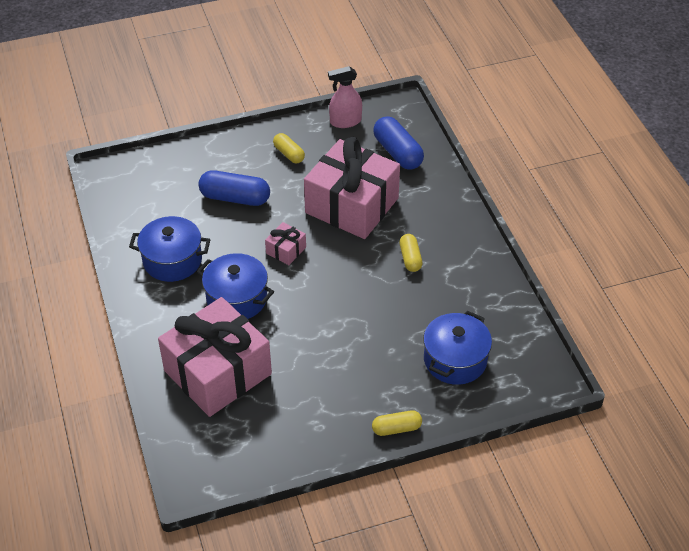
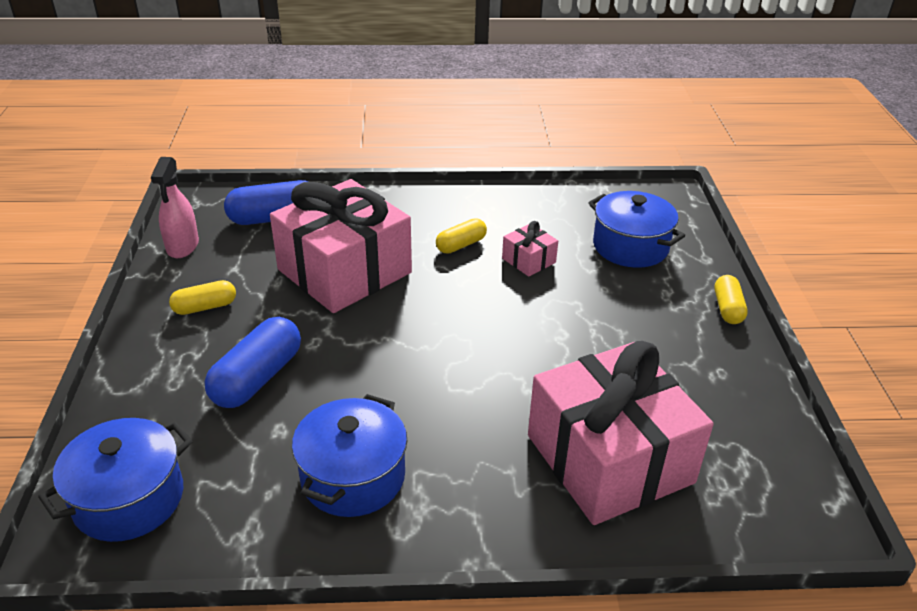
camera: 75 degrees left, 10 degrees down
blue pot [197,253,274,319] -> blue pot moved to [38,418,193,542]
pink gift [265,222,306,265] -> pink gift moved to [502,221,558,277]
yellow capsule [399,234,423,272] -> yellow capsule turned 45 degrees counterclockwise [436,218,487,254]

